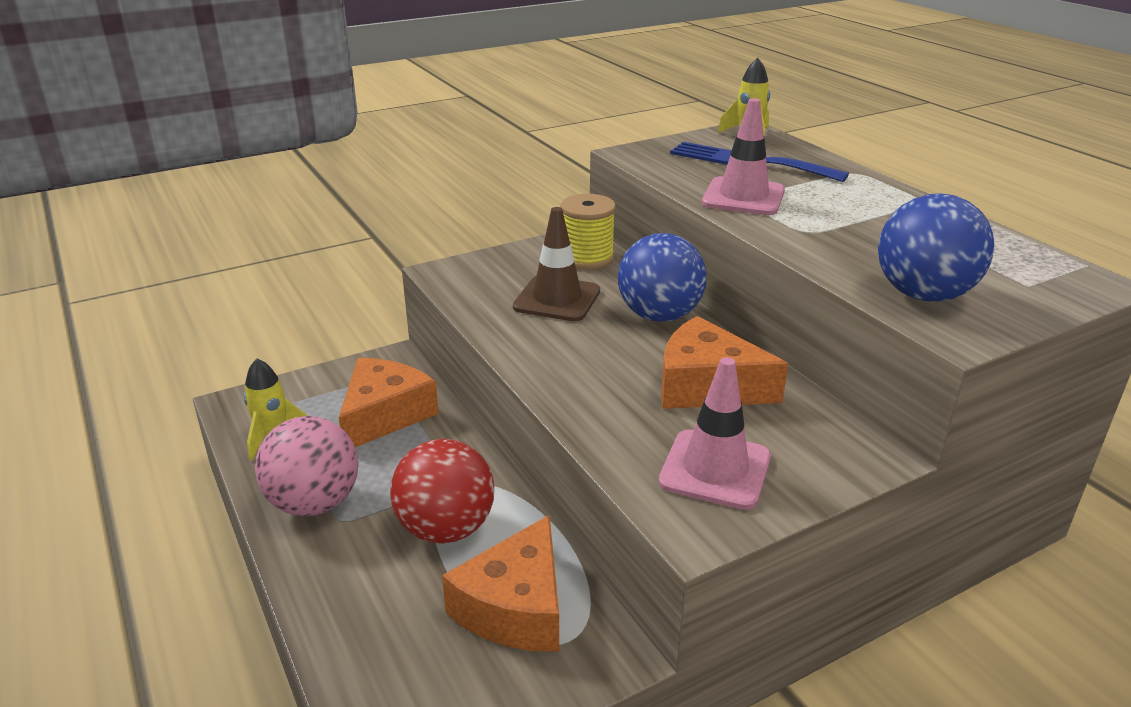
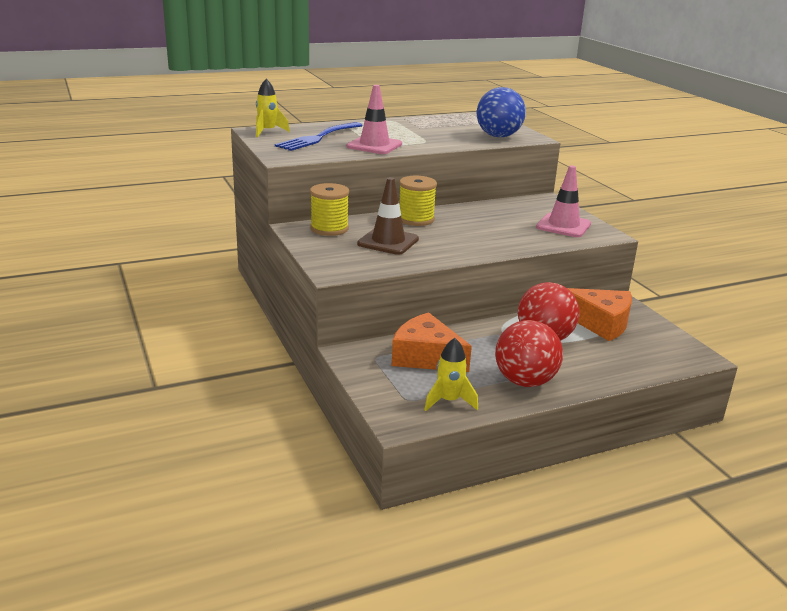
camera: 85 degrees left, 5 degrees down
pink ball [255,416,359,516] -> red ball [495,320,563,387]
blue ball [618,233,707,322] -> yellow spool [399,176,437,226]
orange cheese [661,316,789,409] -> none

